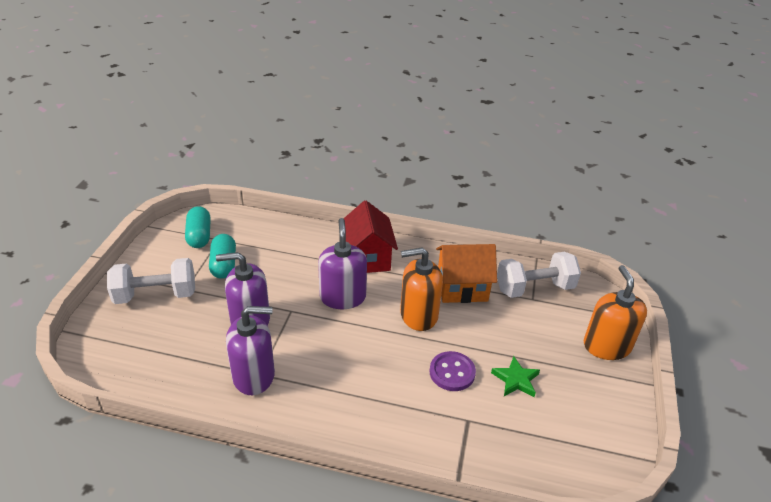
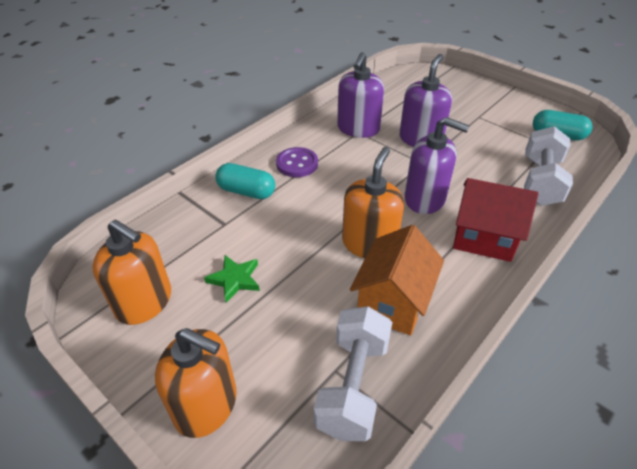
camera: 120 degrees right, 5 degrees up
white dumbbell [107,258,195,304] -> white dumbbell moved to [524,126,573,206]
turquoise capsule [209,234,236,279] -> turquoise capsule moved to [215,163,275,199]
purple button [429,351,476,391] -> purple button moved to [276,147,318,177]
none -> orange soap dispenser [92,220,171,325]

